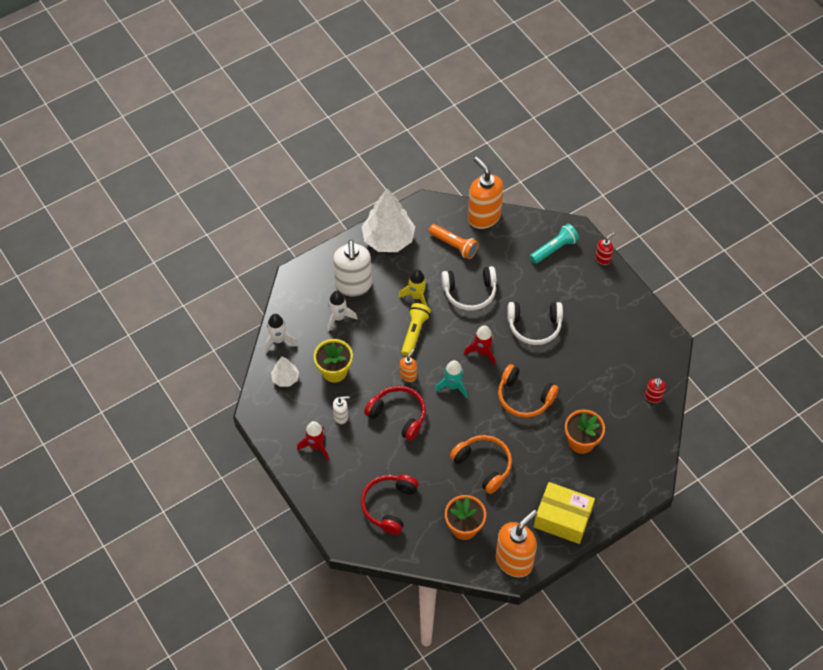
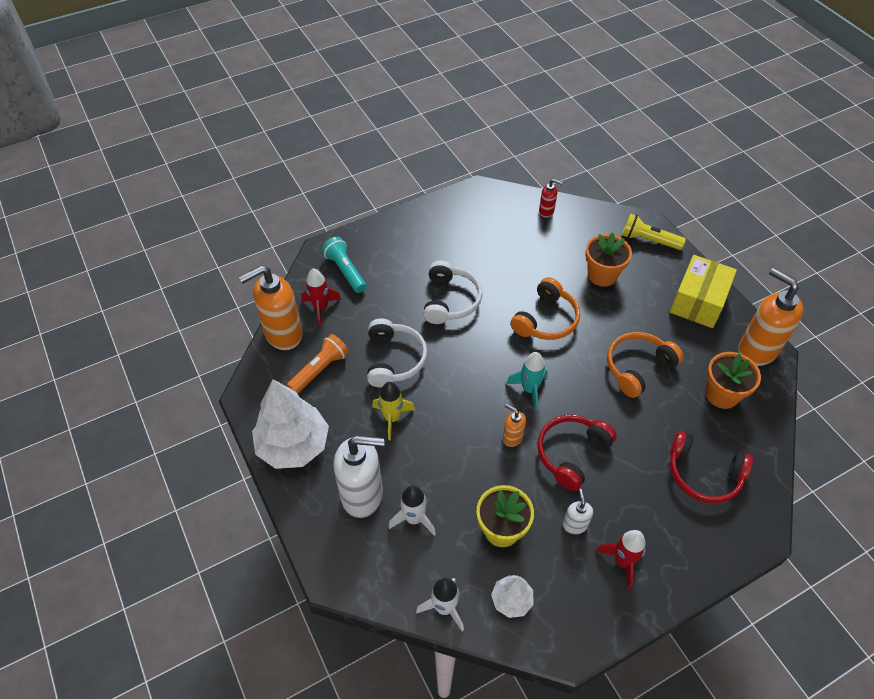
camera: 85 degrees left, 5 degrees down
yellow flashlight [401,303,431,357] -> yellow flashlight moved to [622,214,686,250]
red rocket [464,325,495,365] -> red rocket moved to [301,268,341,326]
red soap dispenser [595,233,614,265] -> none

